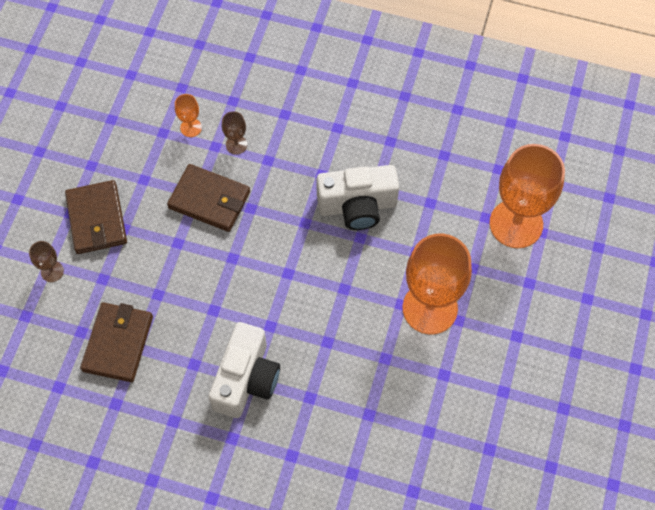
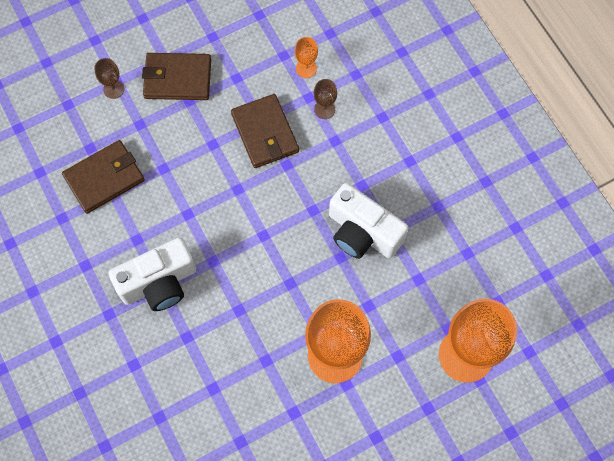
camera: 45 degrees right, 5 degrees up
brown wallet [65,180,127,254] -> brown wallet turned 60 degrees clockwise [142,53,211,100]

